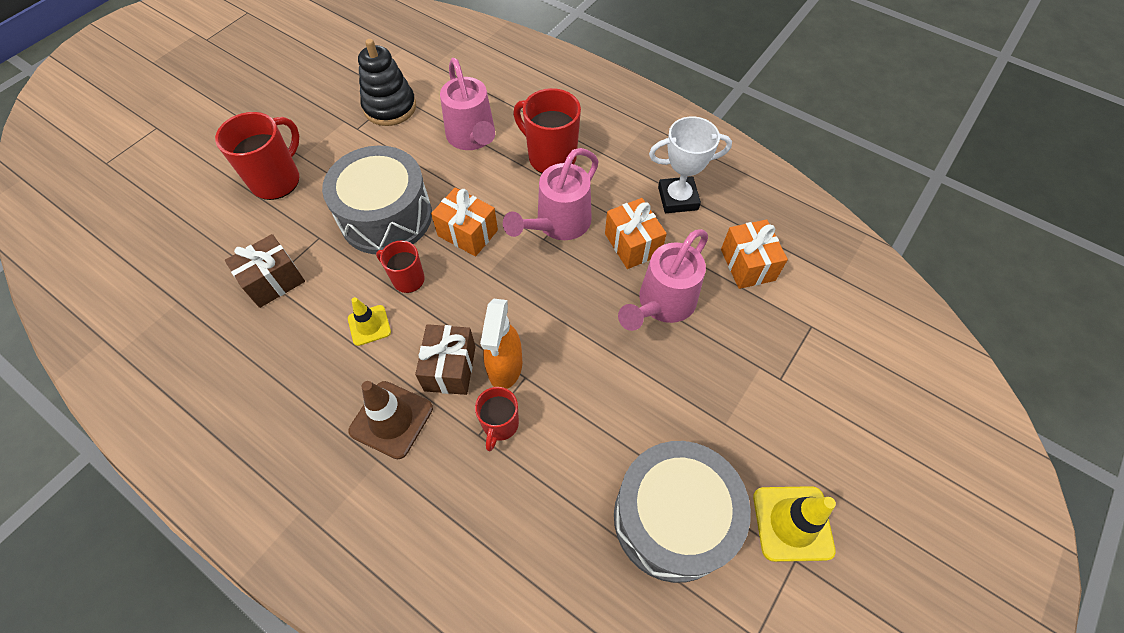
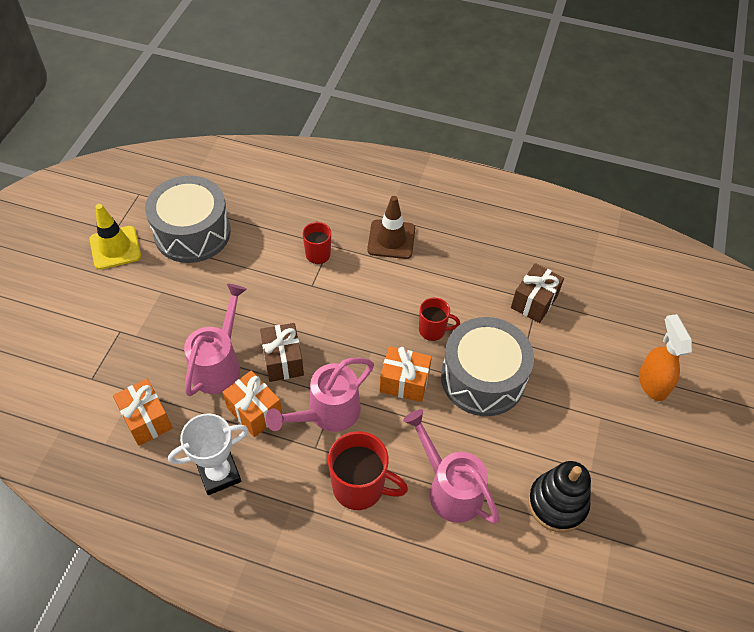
camera: 160 degrees right, 5 degrees down
red mug [215,112,299,200] -> none
yellow traffic cone [348,297,391,346] -> none
brown gift [415,324,476,395] -> brown gift moved to [260,323,304,382]
orange spray bottle [480,299,522,389] -> orange spray bottle moved to [639,314,692,401]
pink watering can [503,148,599,240] -> pink watering can turned 150 degrees counterclockwise [266,358,374,432]

